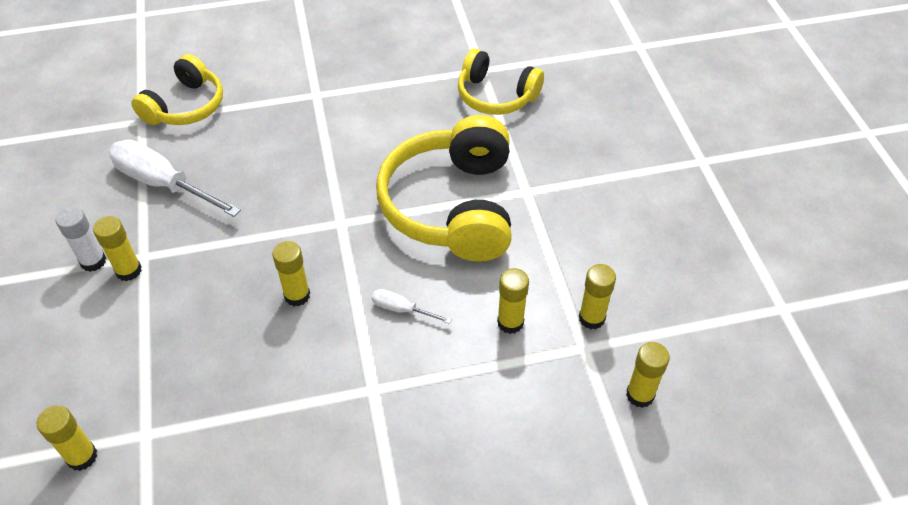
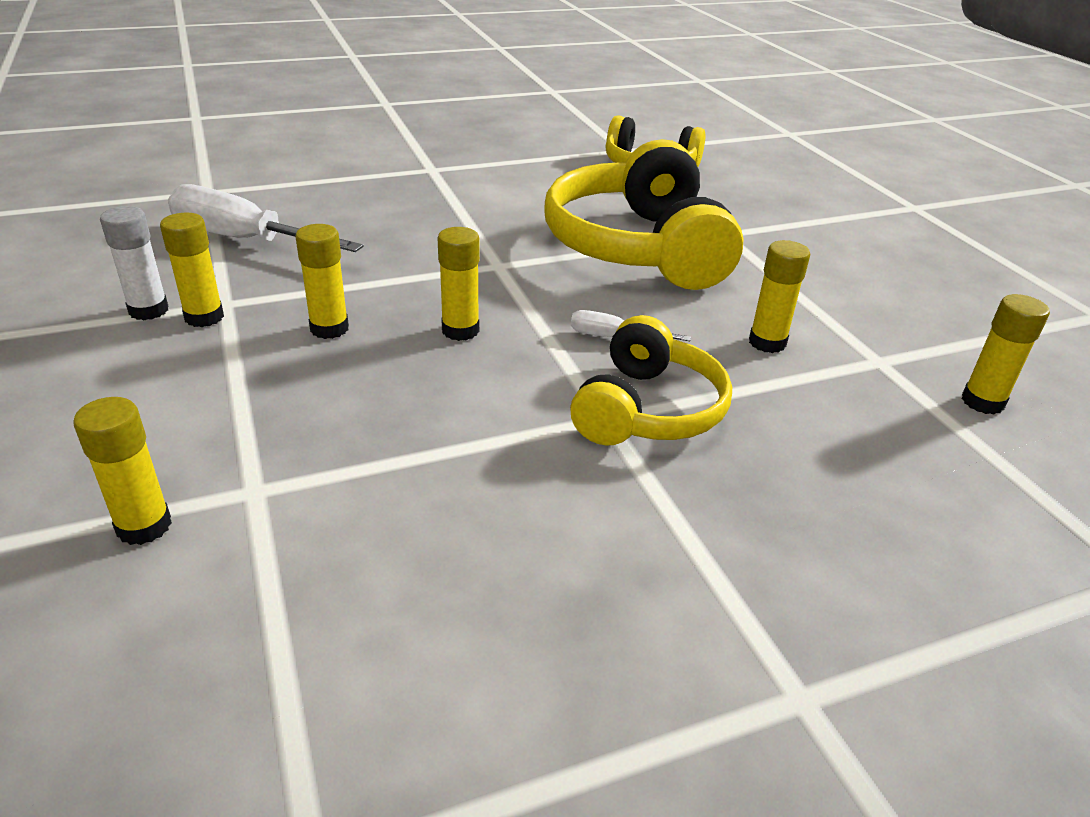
camera: 10 degrees left, 15 degrees down
yellow headphones [131,54,223,125] -> yellow headphones moved to [570,315,732,446]
yellow glue stick [579,264,616,329] -> yellow glue stick moved to [296,224,349,339]

